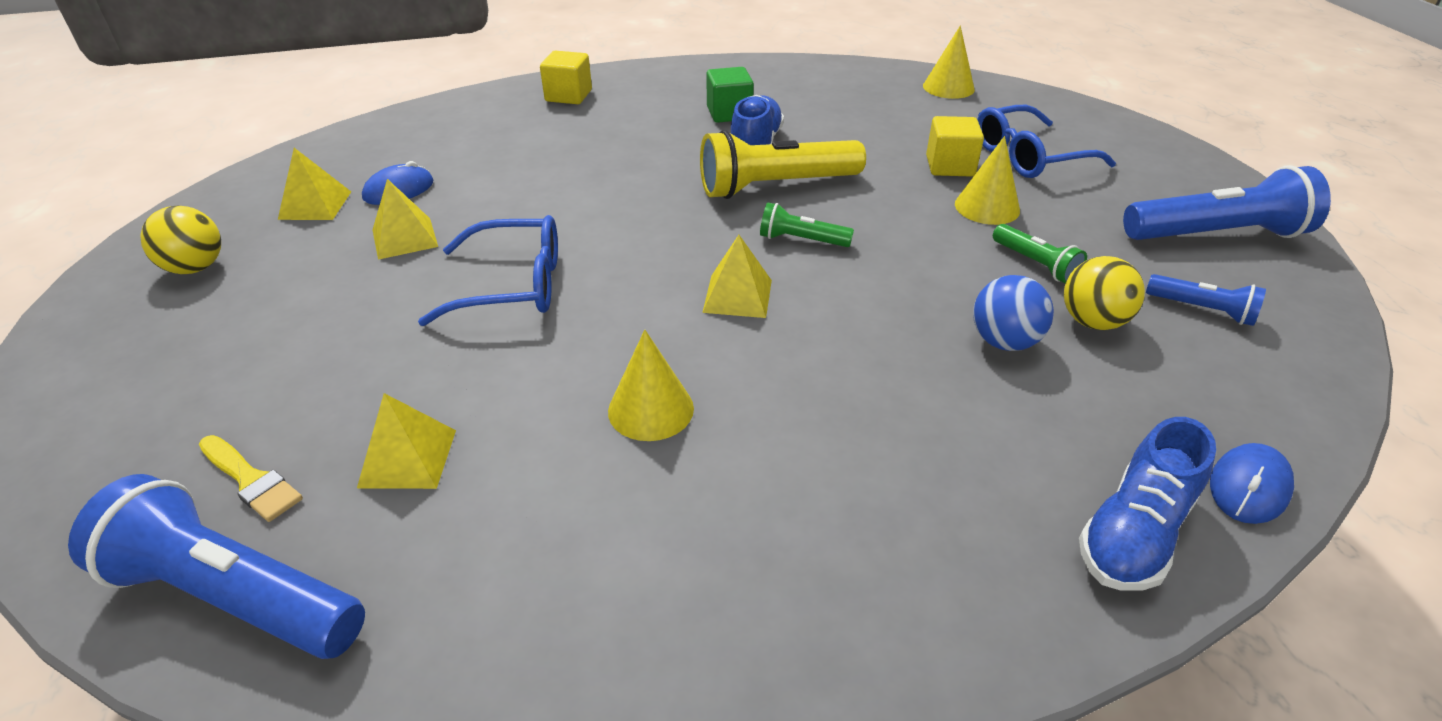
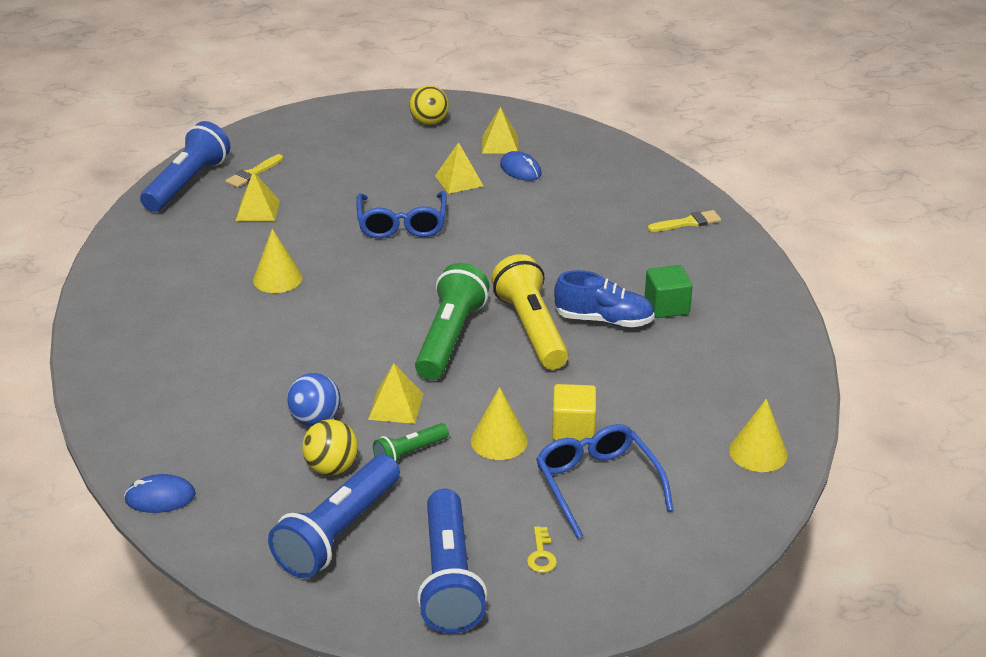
camera: 90 degrees right, 5 degrees down
yellow cube [540,51,592,104] -> yellow brush [648,210,721,232]
yellow pyramid [702,235,772,318] -> yellow pyramid moved to [368,363,423,424]
green flashlight [760,202,854,247] -> green flashlight [415,263,489,380], size x1.95
blue shoe [1079,417,1216,590] -> none
blue flashlight [1146,274,1266,326] -> blue flashlight [268,455,400,578], size x1.95
blue mouse [1210,443,1294,524] -> blue mouse turned 45 degrees counterclockwise [124,474,196,513]
none -> yellow key [527,526,557,573]

